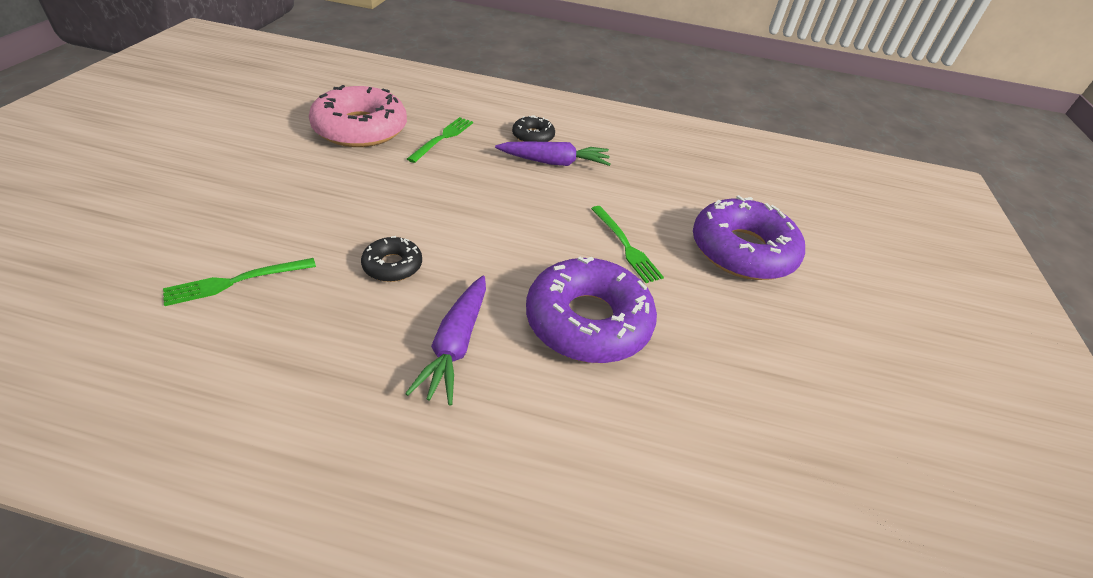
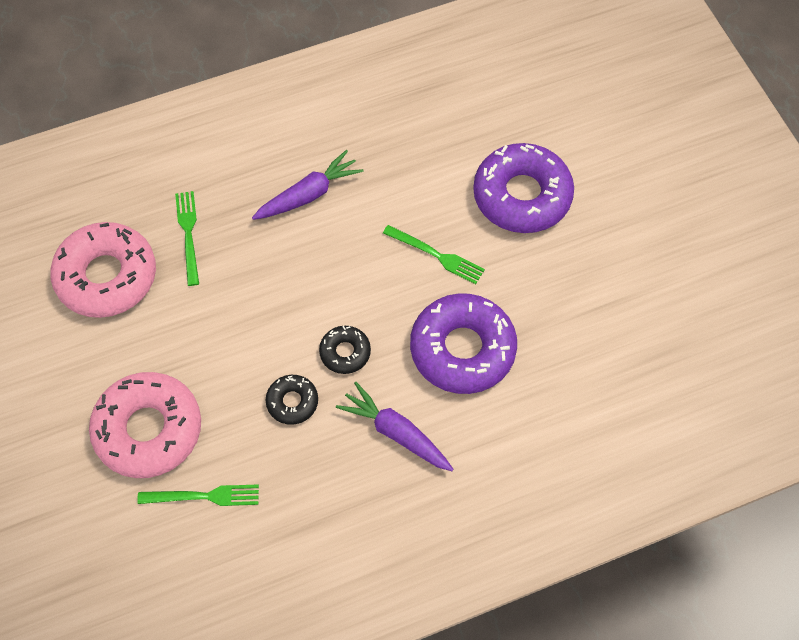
camera: 30 degrees left, 20 degrees up
green fork [163,258,316,306] -> green fork turned 120 degrees counterclockwise [137,484,259,506]
purple carrot [405,276,486,405] -> purple carrot turned 150 degrees clockwise [336,382,453,471]
black donut [512,116,555,142] -> black donut moved to [319,326,371,374]
none -> pink donut [89,372,201,478]

